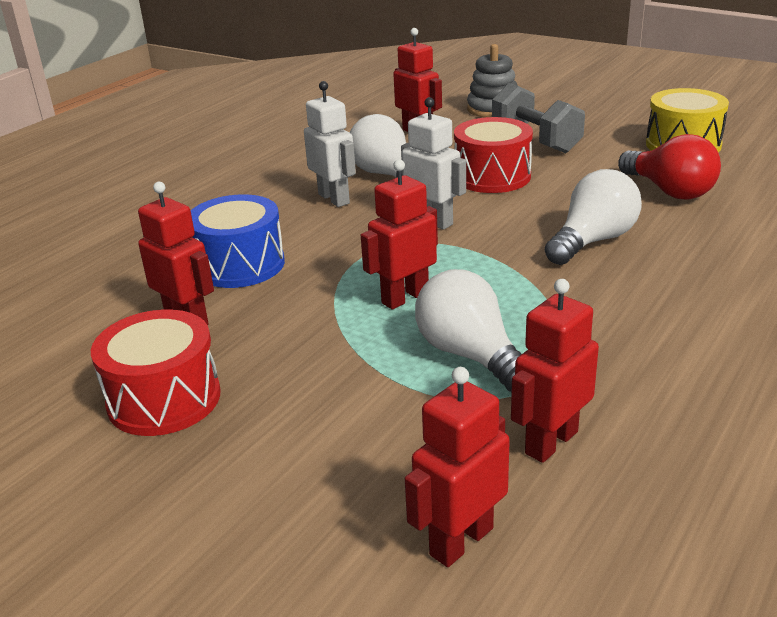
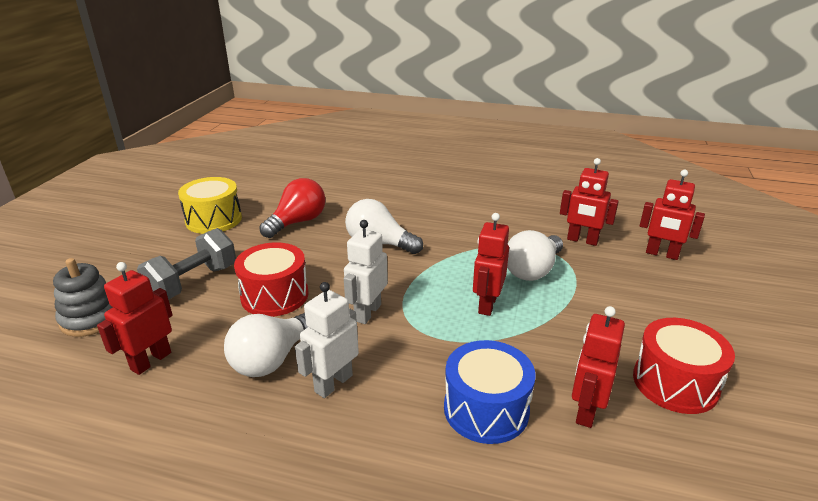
camera: 110 degrees left, 0 degrees up
red robot [361,159,438,310] -> red robot turned 75 degrees clockwise [473,213,509,316]

